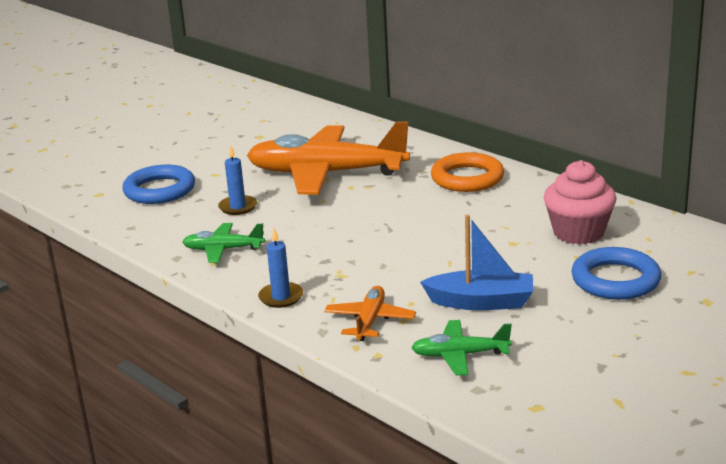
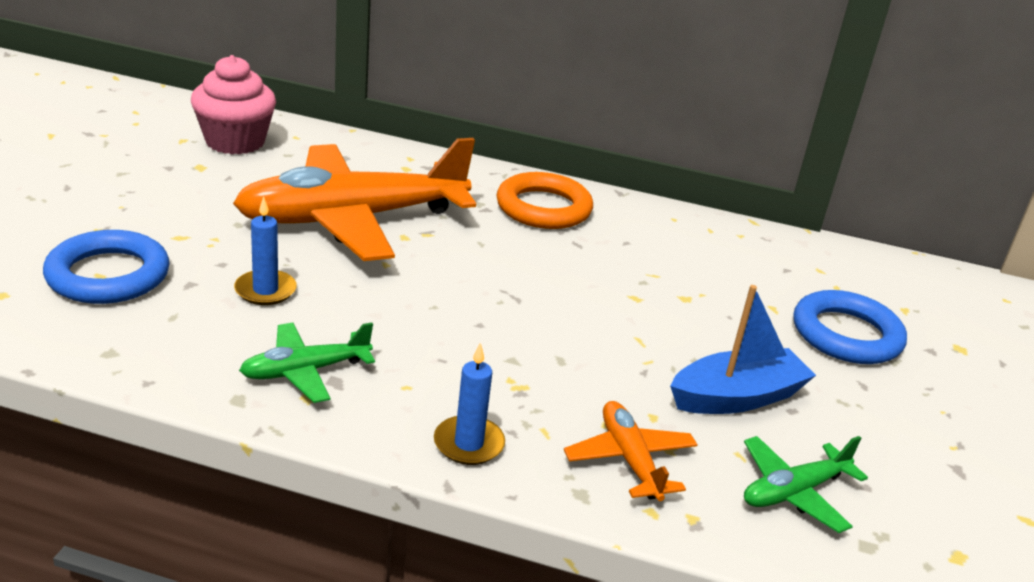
camera: 35 degrees left, 5 degrees up
pink cupcake [544,160,616,244] -> pink cupcake moved to [191,55,276,154]

